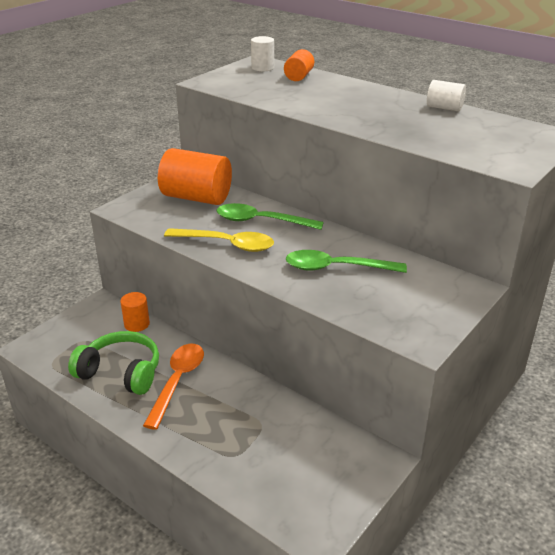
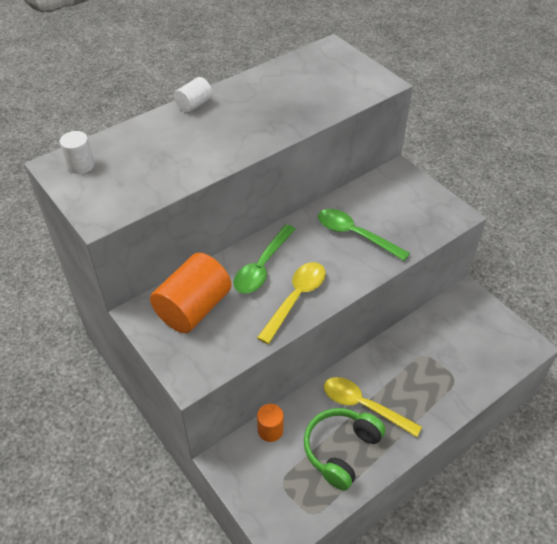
camera: 75 degrees left, 15 degrees up
orange spoon [143,344,204,430] -> yellow spoon [324,377,422,437]
orange cylinder [284,49,314,81] -> none
green spoon [286,250,407,273] -> green spoon turned 105 degrees clockwise [318,209,410,261]
white cylinder [427,80,466,111] -> white cylinder moved to [174,77,213,113]

